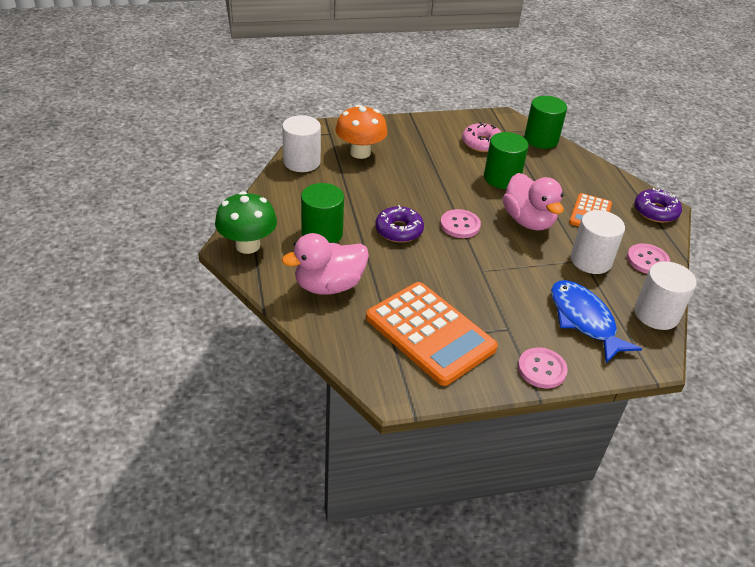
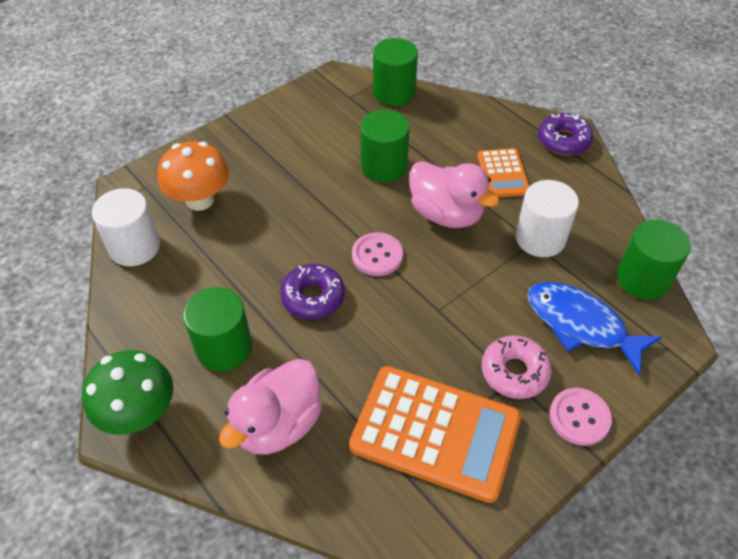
camera: 25 degrees left, 10 degrees up
pink donut [462,122,501,152] -> pink donut moved to [482,335,552,399]
pink button [627,244,670,274] -> none
white cylinder [634,261,697,330] -> green cylinder [617,220,691,300]

